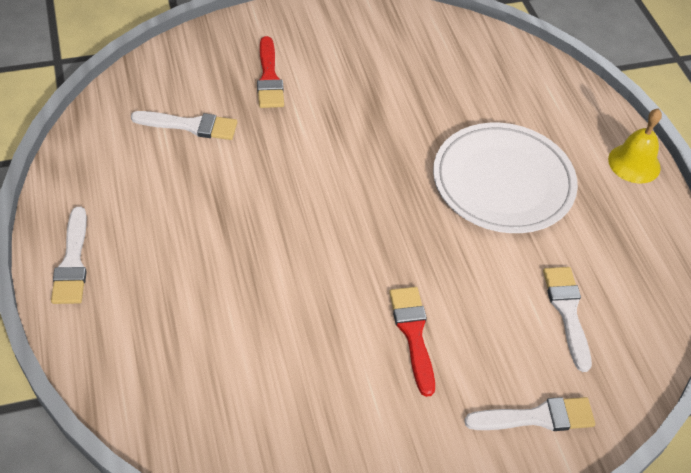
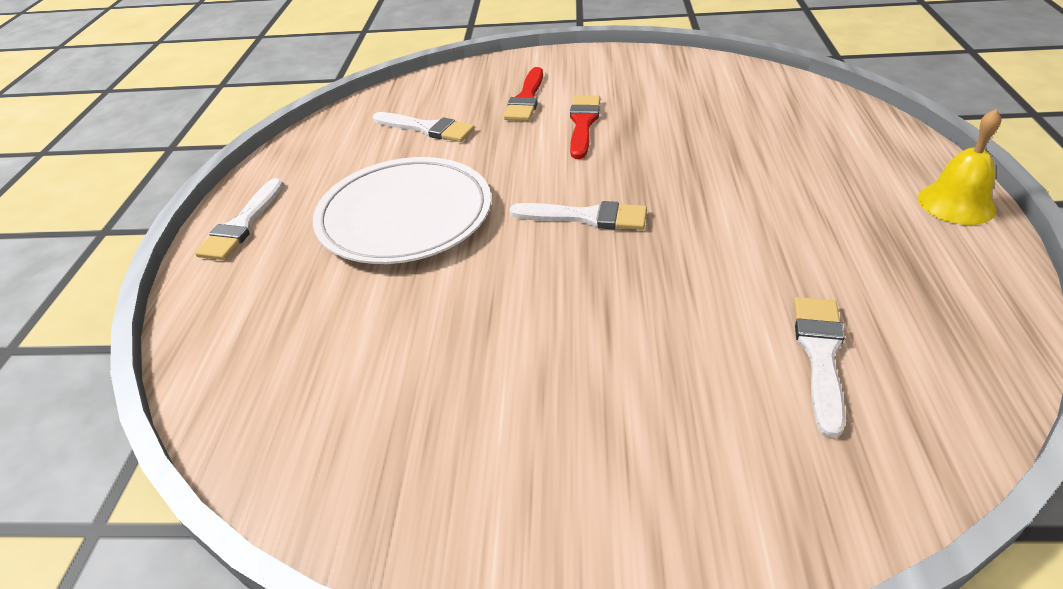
camera: 25 degrees right, 10 degrees down
red brush [389,287,435,397] -> red brush moved to [570,95,600,159]
white plate [433,123,578,233] -> white plate moved to [313,157,491,264]
white brush [464,397,595,431] -> white brush moved to [510,201,647,230]

